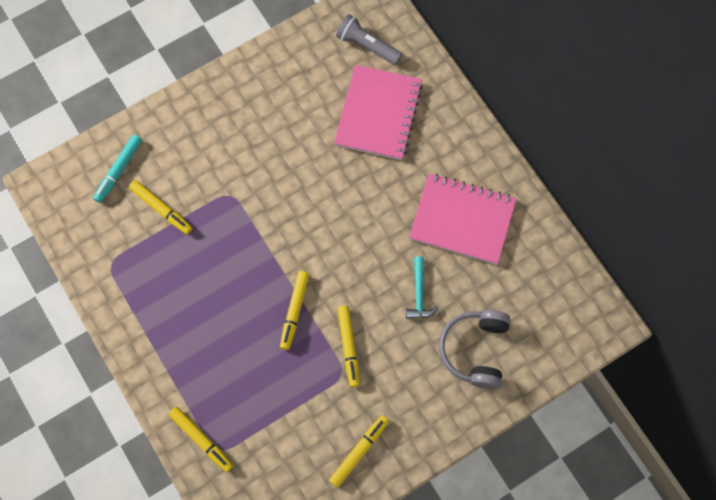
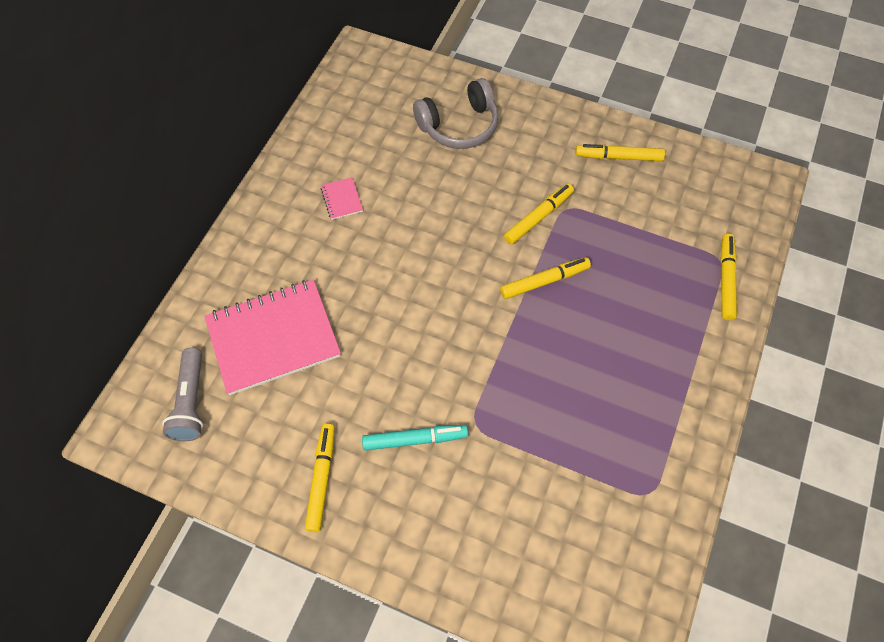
camera: 125 degrees left, 10 degrees down
turquoise marker [93,135,142,203] -> turquoise marker moved to [362,425,468,451]
yellow marker [129,180,192,234] -> yellow marker moved to [305,424,335,532]
turquoise hammer [406,256,438,319] -> none
pink notebook [409,173,516,265] -> pink notebook [321,177,363,220], size x0.40

